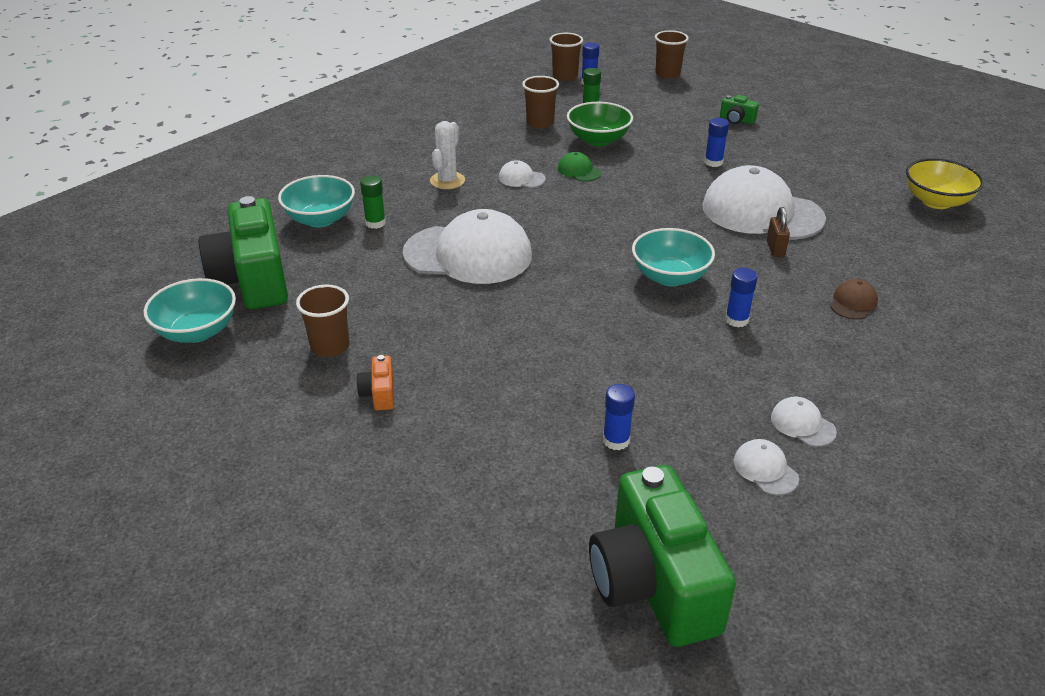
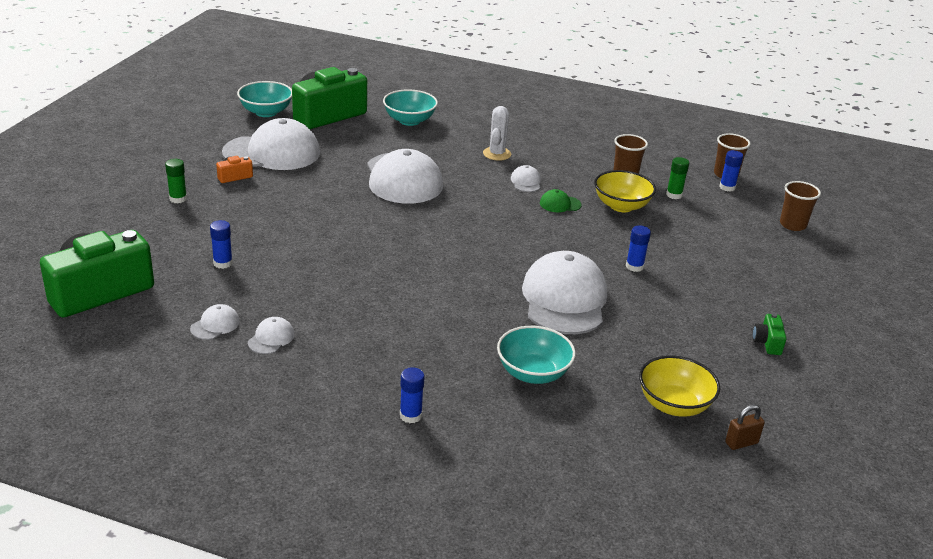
camera: 65 degrees right, 5 degrees down
brown cup [296,284,349,357] -> white cap [222,118,320,170]
green glue stick [360,175,386,229] -> green glue stick moved to [165,159,187,204]
white cactus [430,121,465,189] -> white cactus turned 75 degrees counterclockwise [483,106,511,161]
green cap [558,152,601,182] -> green cap turned 120 degrees counterclockwise [540,189,582,212]
green bowl [567,102,633,146] -> yellow bowl [594,170,656,212]
turquoise bowl [632,228,715,287] -> turquoise bowl moved to [497,326,576,384]
green camera [720,95,759,124] -> green camera moved to [753,313,787,355]
blue glue stick [725,268,758,327] -> blue glue stick moved to [400,367,425,423]
brown padlock [767,207,790,257] -> brown padlock moved to [725,405,765,450]
brown cap [830,279,878,319] -> none

